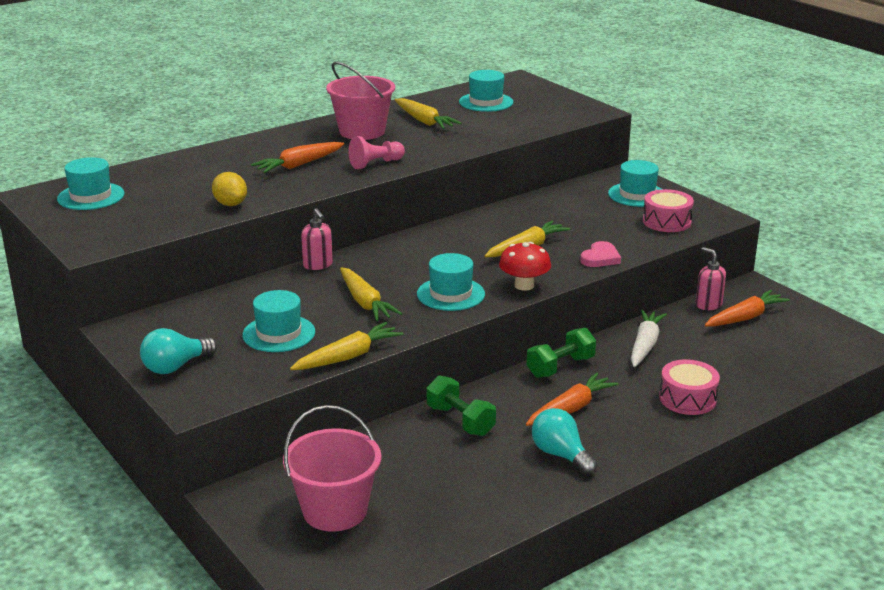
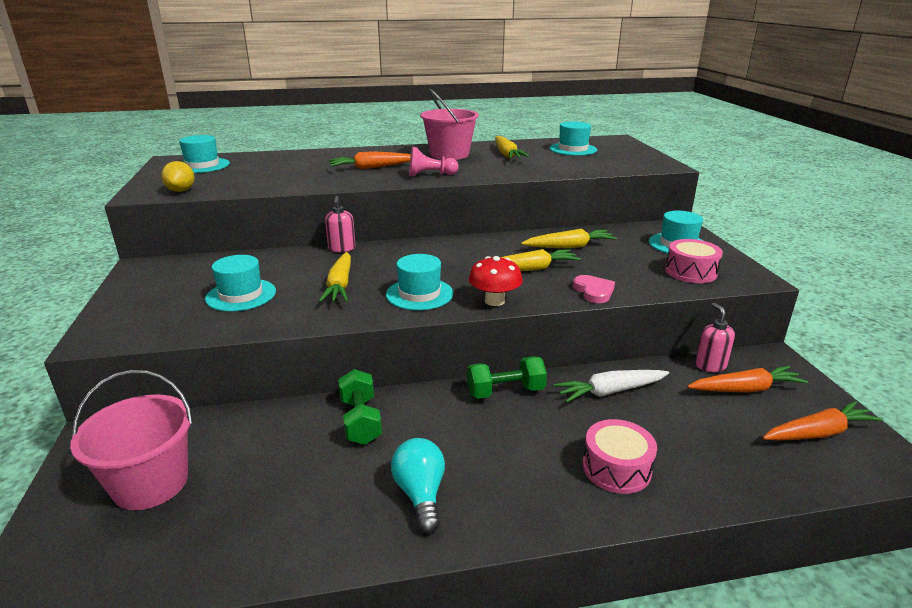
camera: 25 degrees right, 0 degrees up
turquoise light bulb [140,328,217,374] -> none
yellow lemon [212,172,247,206] -> yellow lemon moved to [161,161,194,192]
yellow carrot [290,322,403,370] -> yellow carrot moved to [521,229,617,248]
orange carrot [526,373,619,426] -> orange carrot moved to [763,401,883,441]
pink heart [580,241,621,267] -> pink heart turned 75 degrees counterclockwise [573,275,615,303]
white carrot [631,310,667,367] -> white carrot turned 150 degrees counterclockwise [554,370,669,402]

